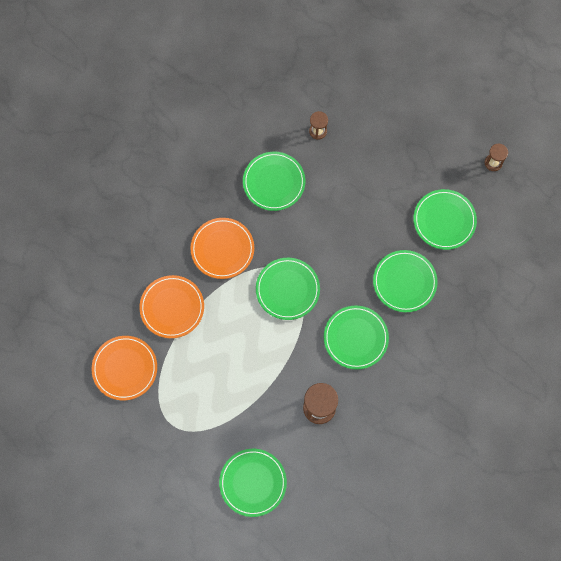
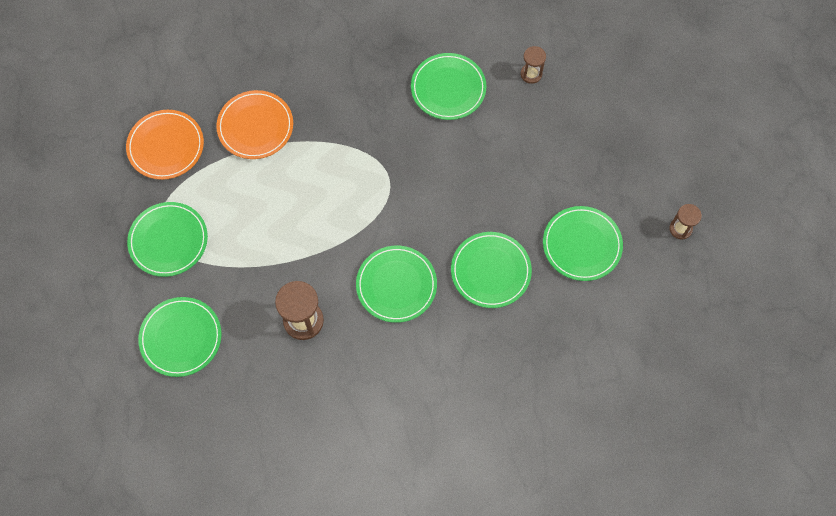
camera: 40 degrees right, 5 degrees down
orange plate [191,218,254,279] -> none
green plate [256,258,320,320] -> green plate moved to [127,202,208,277]

